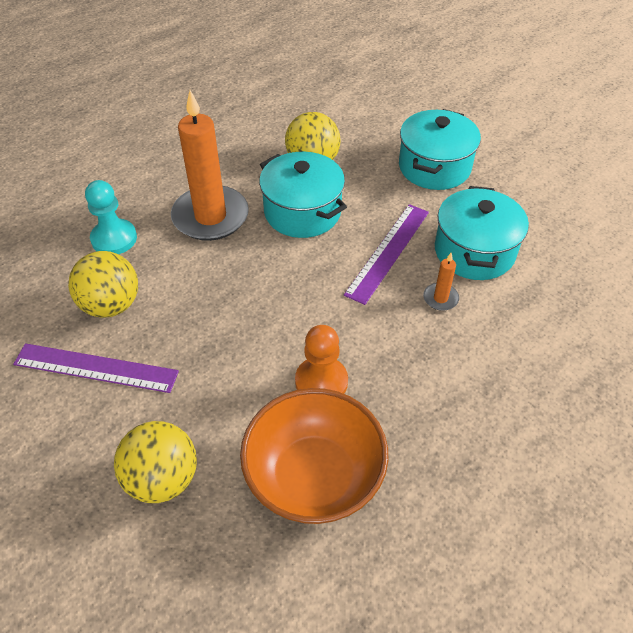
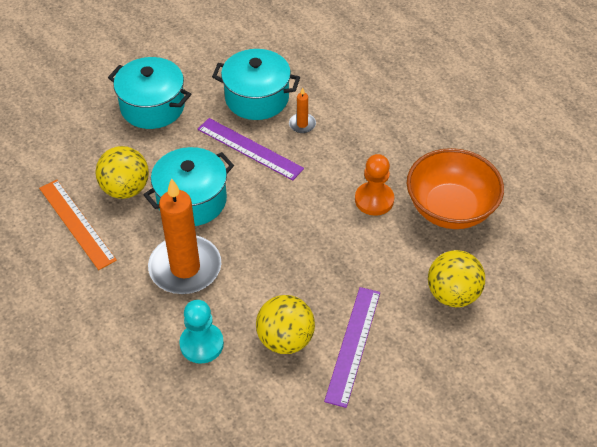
camera: 85 degrees left, 0 degrees up
none -> orange ruler [39,180,117,270]

